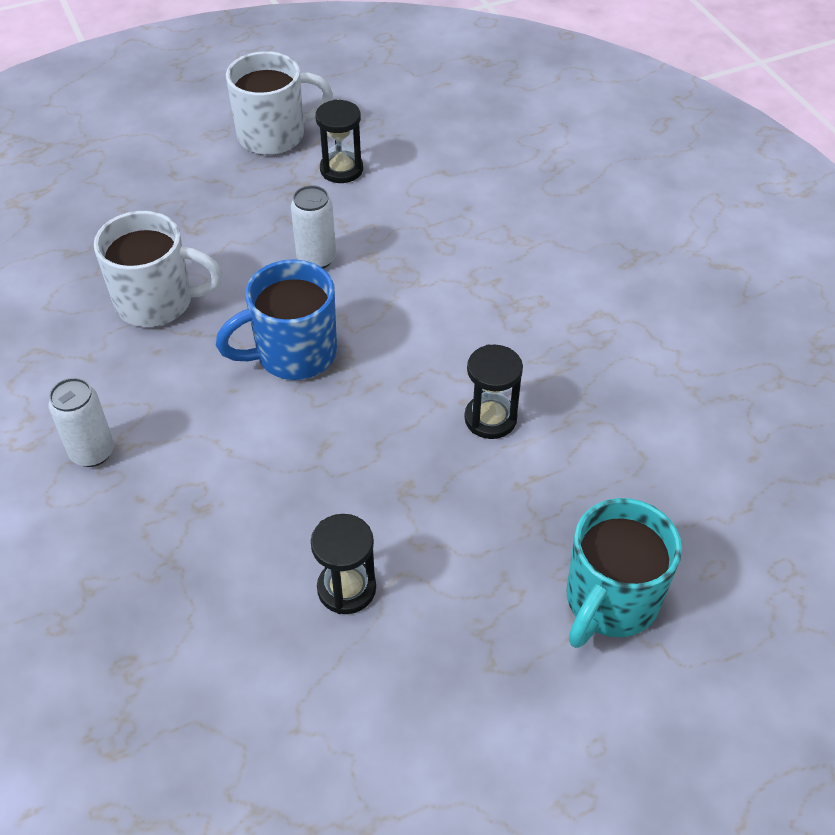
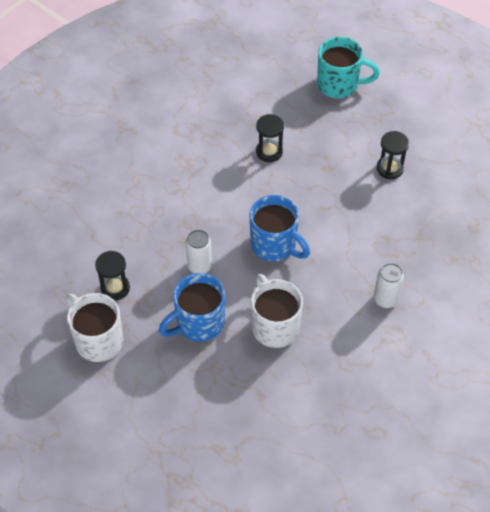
camera: 115 degrees left, 5 degrees up
none -> blue mug [159,273,225,342]

